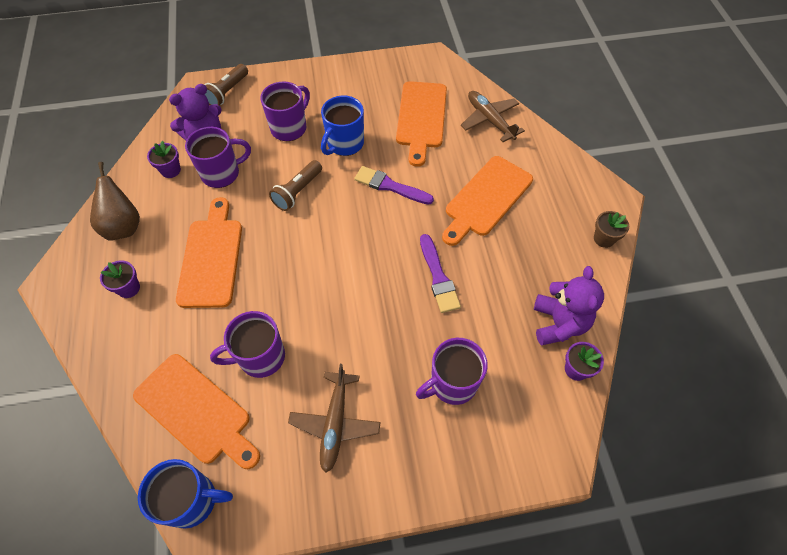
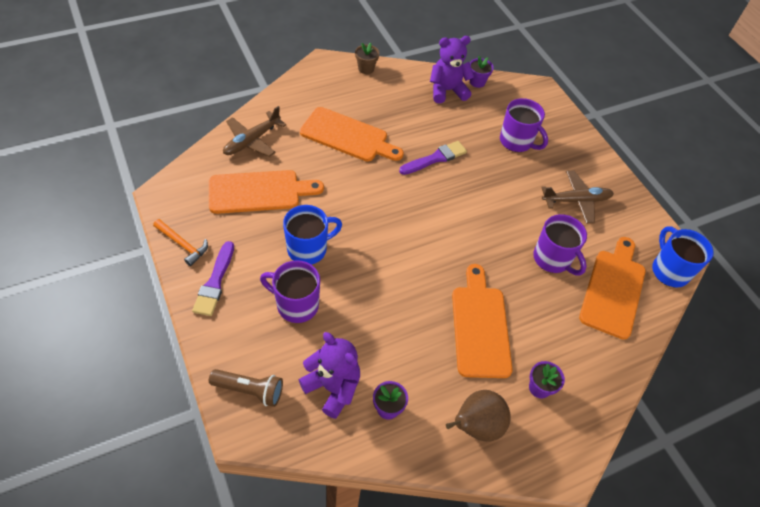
camera: 110 degrees left, 5 degrees down
orange cutting board [176,197,242,308] -> orange cutting board turned 105 degrees clockwise [452,264,513,378]
purple mug [185,127,251,188] -> none
brown flashlight [269,160,322,211] -> none
blue mug [321,96,364,156] -> blue mug turned 45 degrees counterclockwise [283,205,342,264]
purple brush [354,166,434,205] -> purple brush moved to [192,241,234,316]
none -> orange hammer [153,219,208,266]

